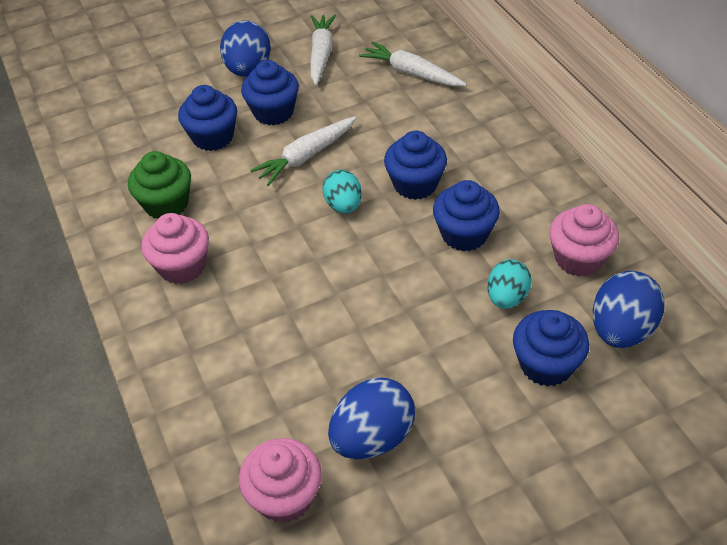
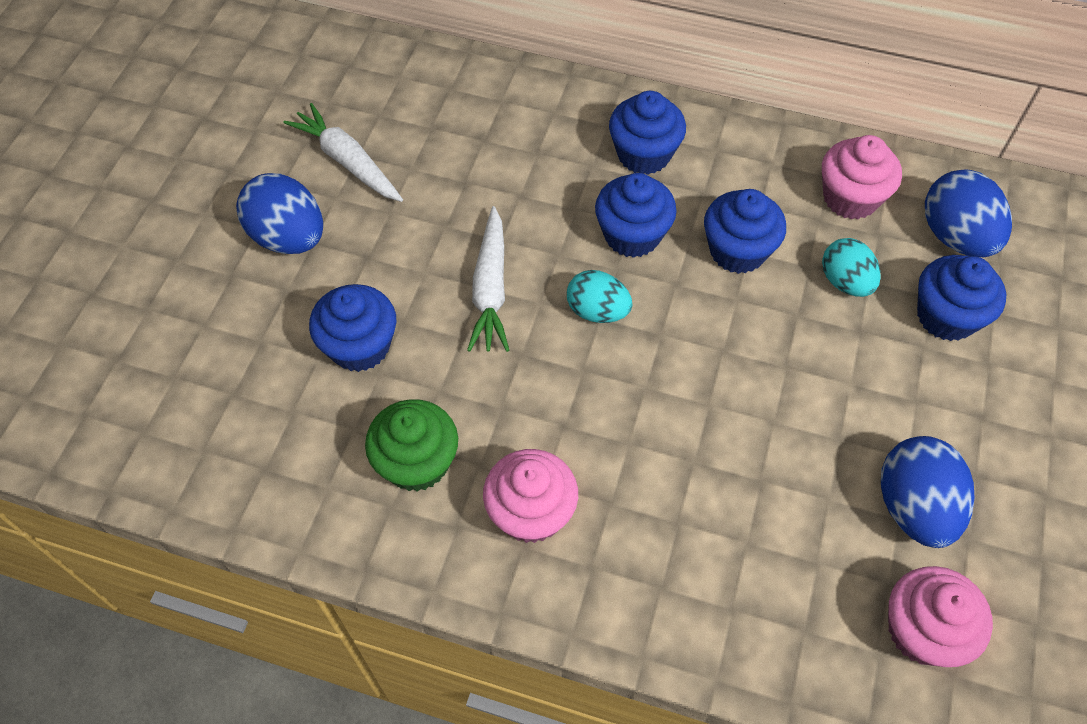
camera: 50 degrees left, 10 degrees up
blue cupcake [241,60,299,125] -> blue cupcake moved to [609,91,686,175]
white carrot [359,42,467,86] -> none

